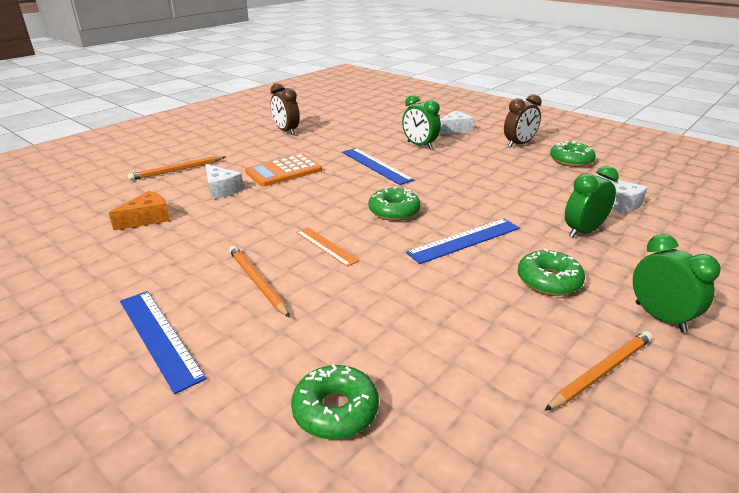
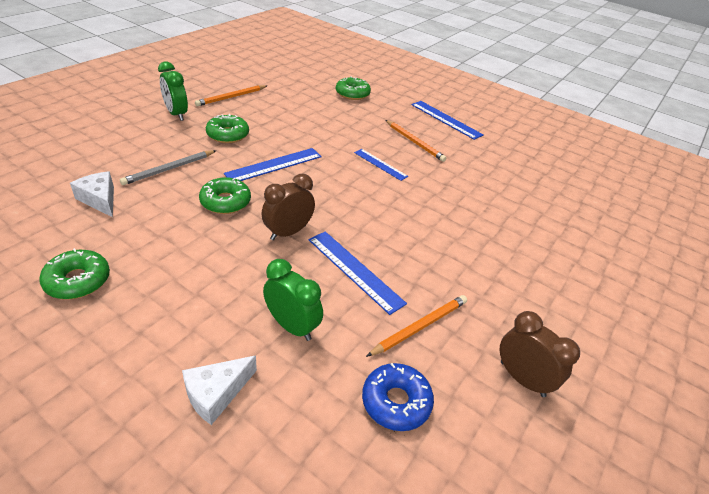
camera: 170 degrees right, 10 degrees up
orange cheese [109,191,170,230] -> none
orange pencil [128,156,225,181] -> orange pencil moved to [366,295,467,357]
white cheese [205,164,244,200] -> none
orange calculator [245,154,322,187] -> none
orange ruler [296,227,360,267] -> blue ruler [354,149,408,181]
green donut [368,187,420,221] -> green donut moved to [199,177,251,214]
brown clock [504,94,542,148] -> brown clock moved to [262,174,315,240]
green clock [565,166,619,238] -> grey pencil [120,150,217,185]
none -> blue donut [362,363,434,431]

